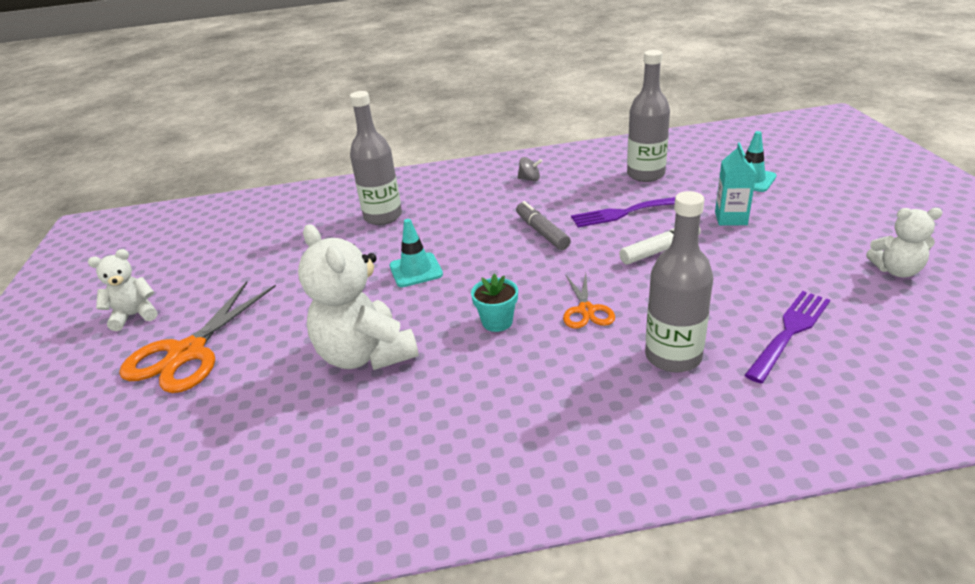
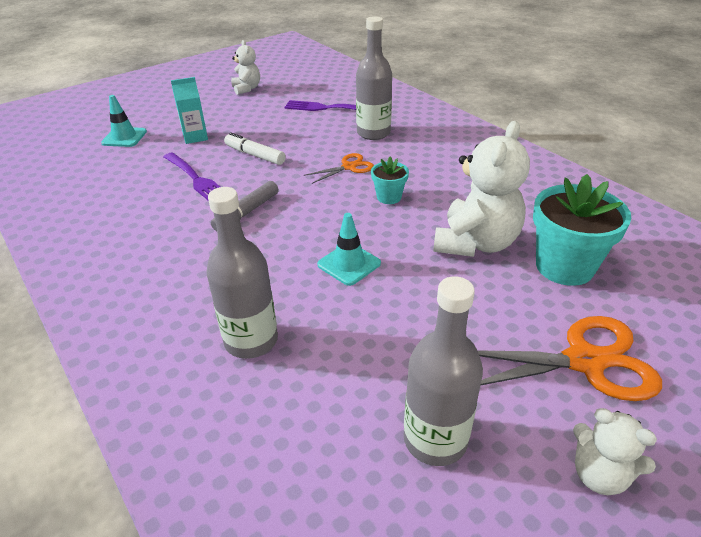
camera: 120 degrees left, 5 degrees up
grey spinning top [517,157,542,181] -> none
grey bottle [627,50,670,182] -> grey bottle moved to [404,276,483,466]
none -> turquoise flower pot [533,174,631,286]

